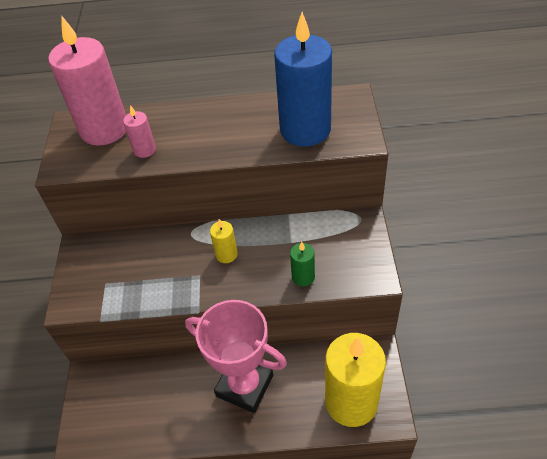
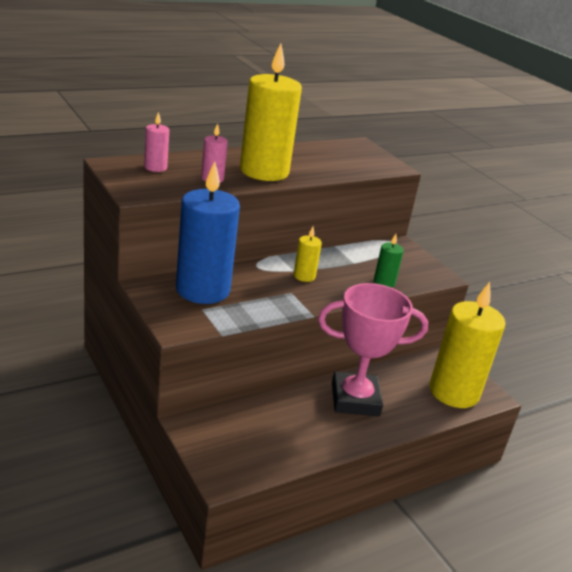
camera: 35 degrees left, 20 degrees down
pink candle [48,15,126,146] -> pink candle [144,112,169,172], size x0.44
blue candle [274,12,332,146] -> blue candle moved to [176,161,240,304]
none -> yellow candle [240,43,302,181]

